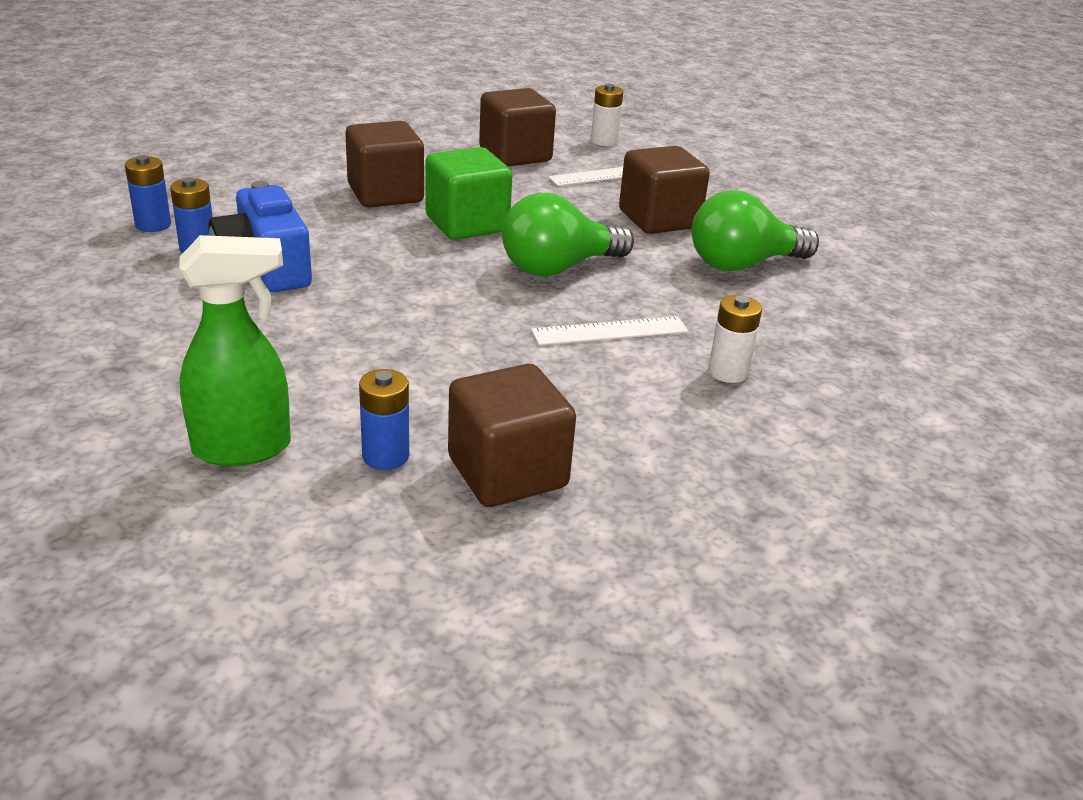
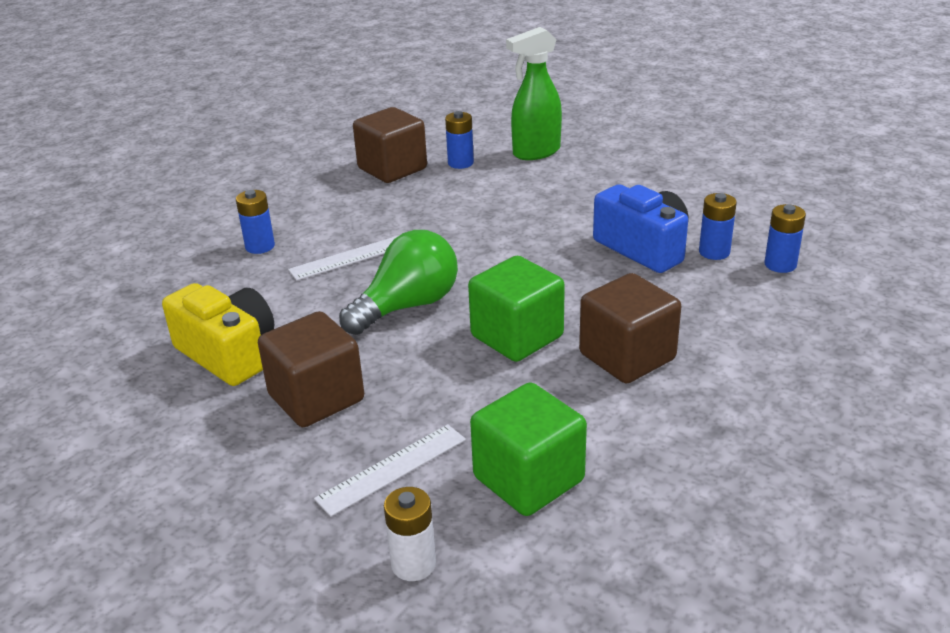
camera: 170 degrees right, 0 degrees up
brown cube [479,88,556,166] -> green cube [470,382,587,516]
green light bulb [692,190,819,271] -> yellow camera [162,283,274,386]
white battery [708,295,762,383] -> blue battery [236,190,275,254]

